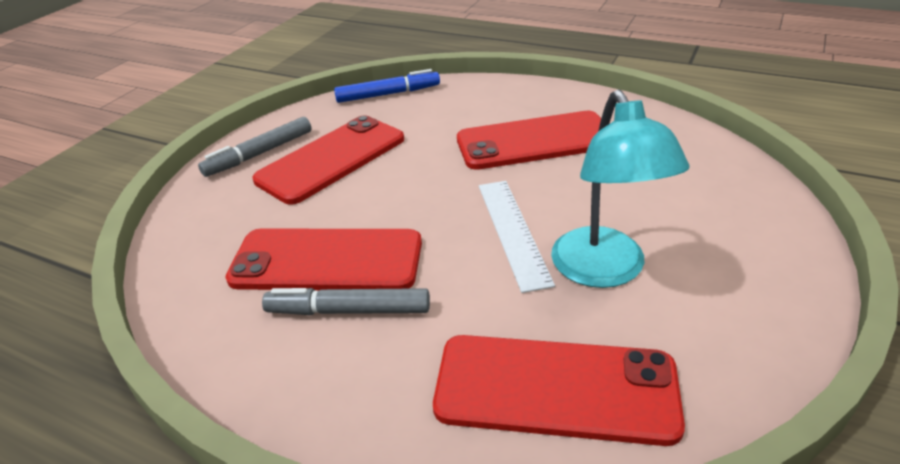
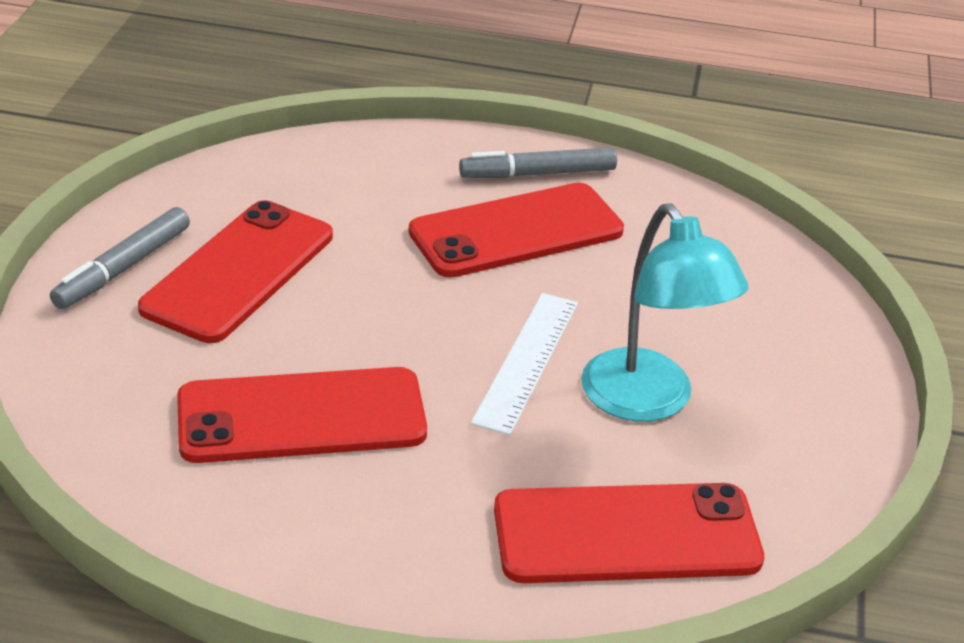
camera: 20 degrees left, 0 degrees up
grey marker [262,288,430,315] -> grey marker moved to [459,147,617,178]
blue marker [334,69,440,103] -> none
white ruler [479,181,555,293] -> white ruler turned 45 degrees clockwise [471,293,578,435]

